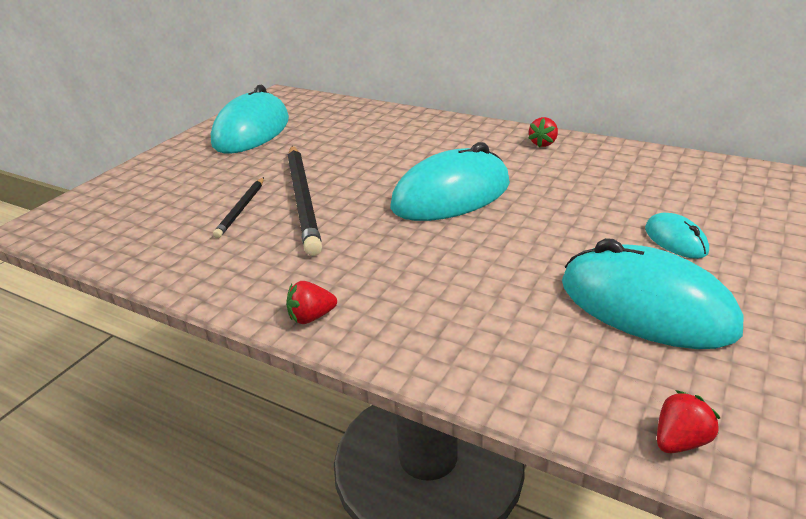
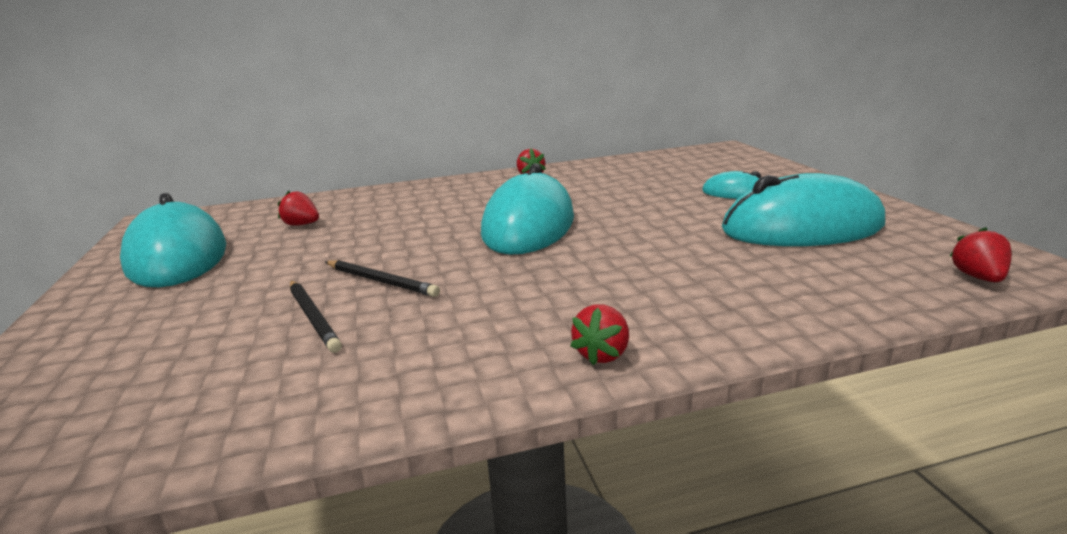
camera: 45 degrees left, 10 degrees down
black pencil [288,146,322,256] -> black pencil [325,260,440,297], size x0.52
none -> red strawberry [278,191,319,226]

